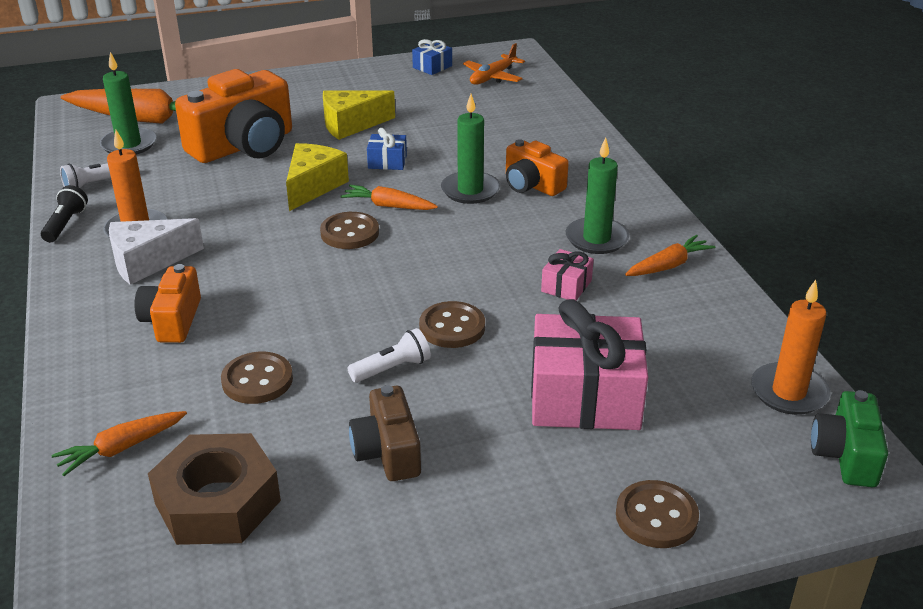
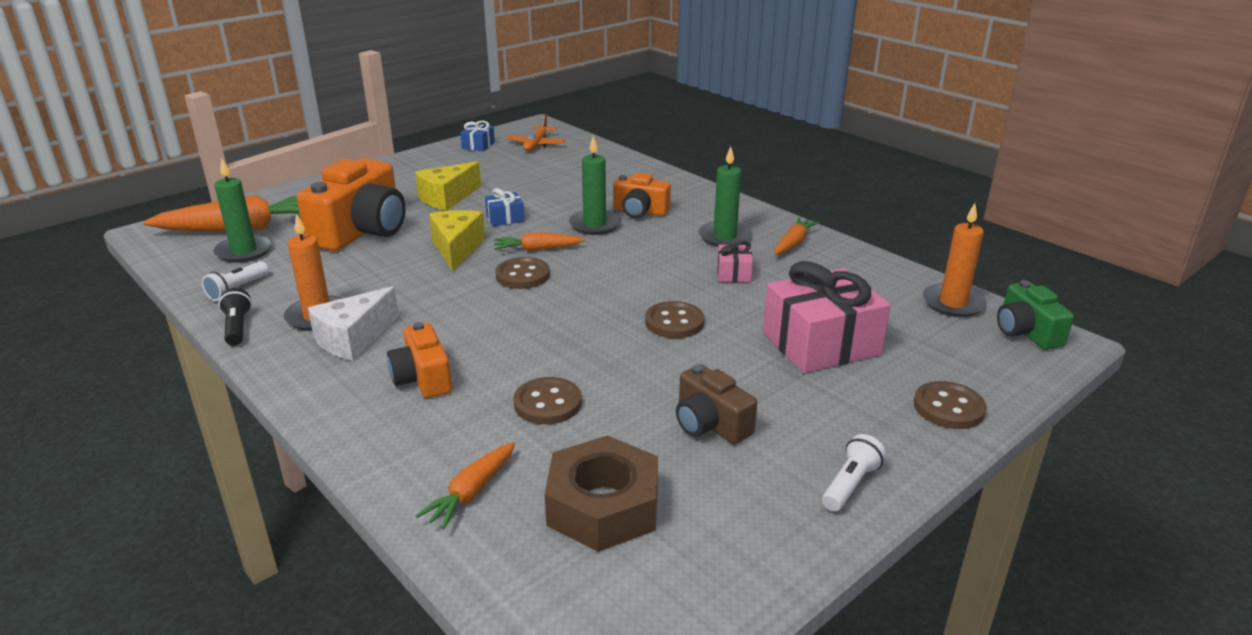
camera: 25 degrees left, 5 degrees down
white flashlight [348,328,431,383] -> white flashlight moved to [822,434,886,511]

